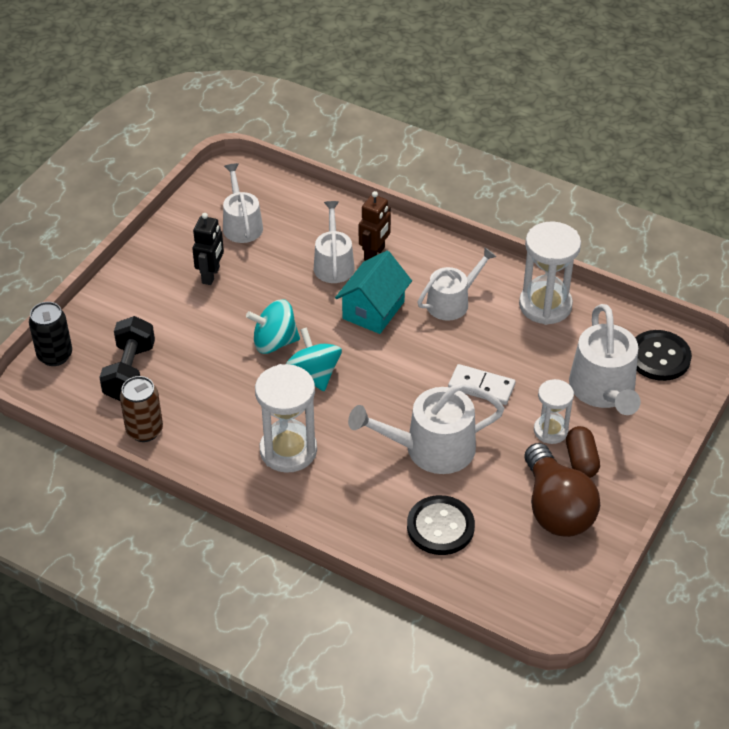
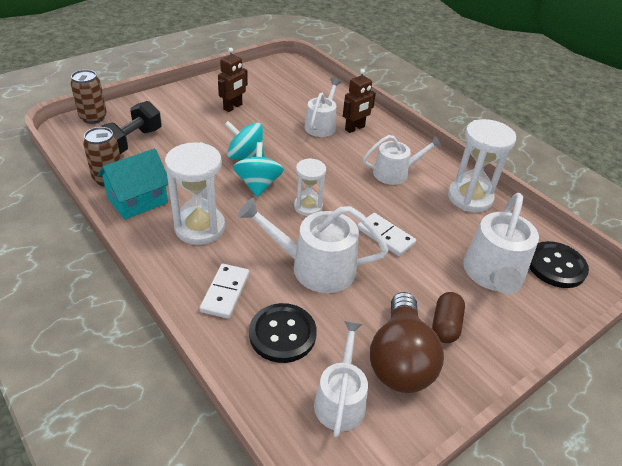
camera: 20 degrees right, 5 degrees down
black can [29,302,72,366] -> brown can [71,70,107,124]
black robot [192,213,224,285] -> brown robot [218,48,248,112]
white watering can [223,163,263,243] -> white watering can moved to [314,321,368,437]
turquoise house [335,251,412,334] -> turquoise house moved to [97,149,168,220]
white hourglass [534,379,574,444] -> white hourglass moved to [294,158,326,216]
none -> white domino [199,264,249,319]

